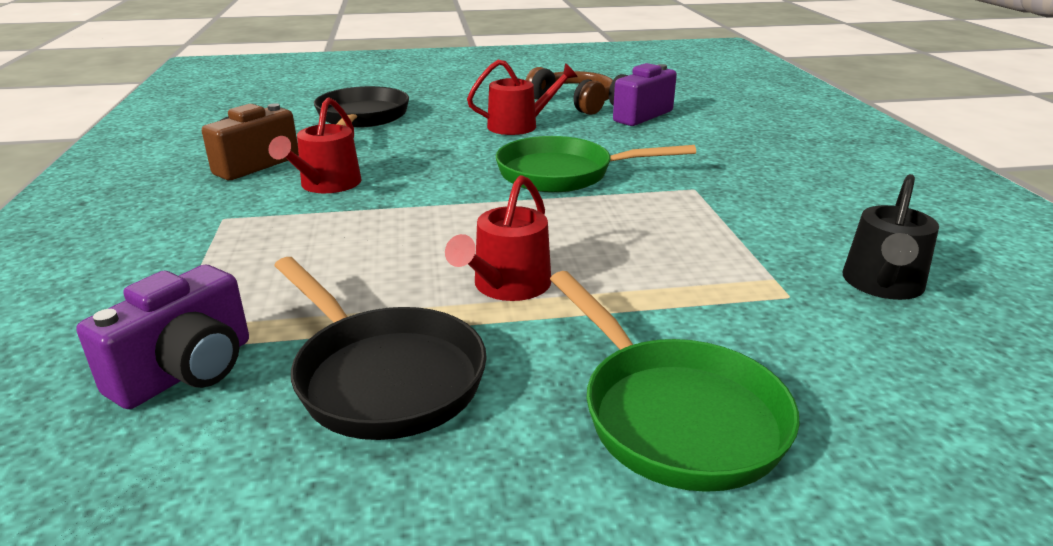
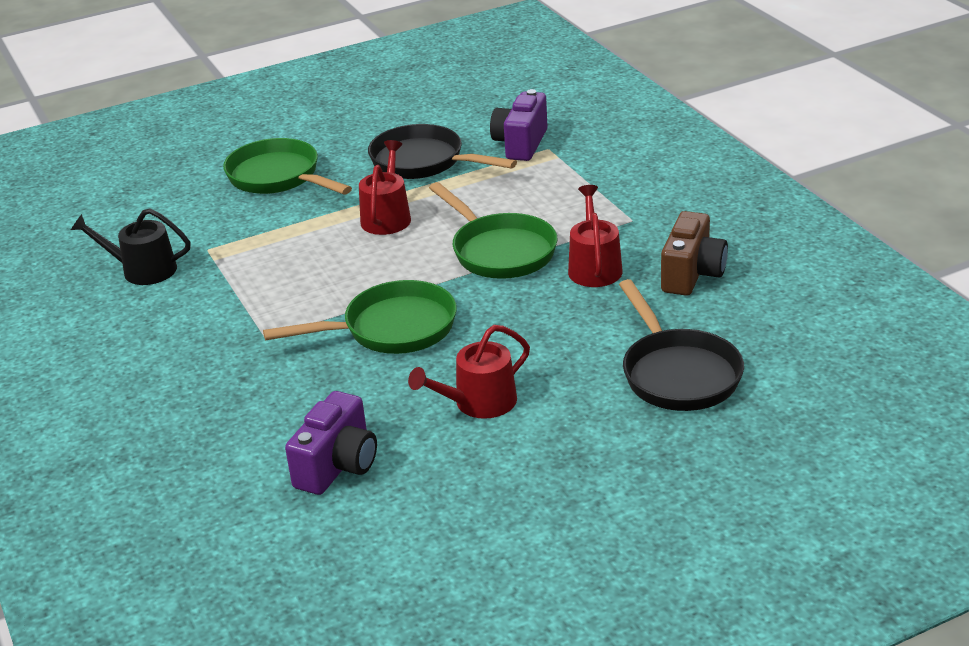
camera: 165 degrees right, 5 degrees up
brown headphones [526,67,613,115] -> none
black watering can [843,174,939,300] -> black watering can turned 90 degrees counterclockwise [71,208,191,285]
none -> green pan [429,182,558,279]

